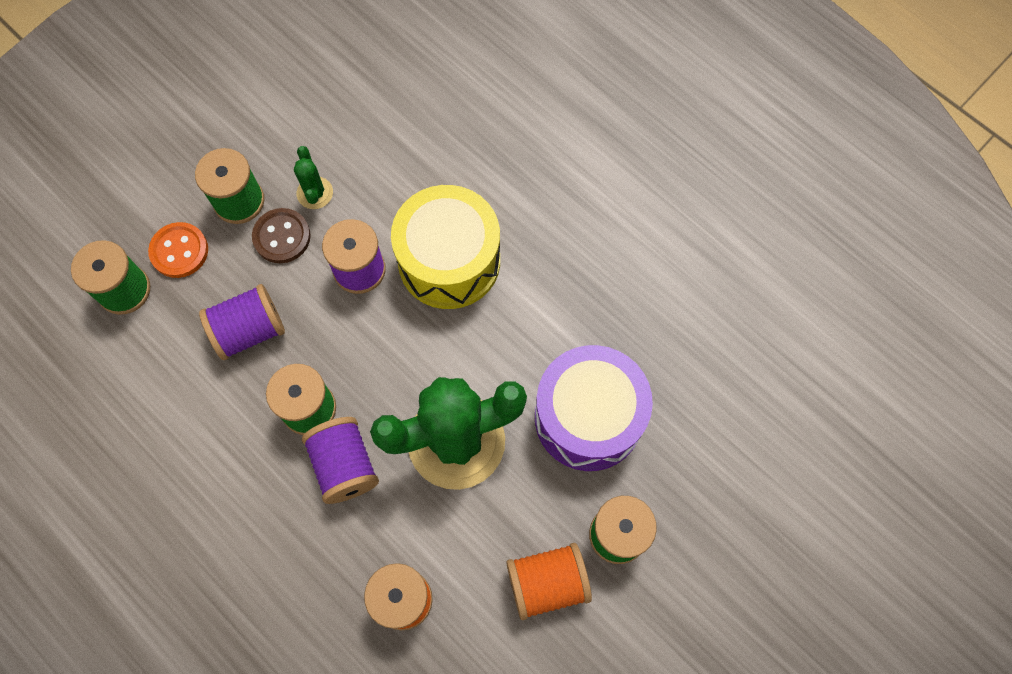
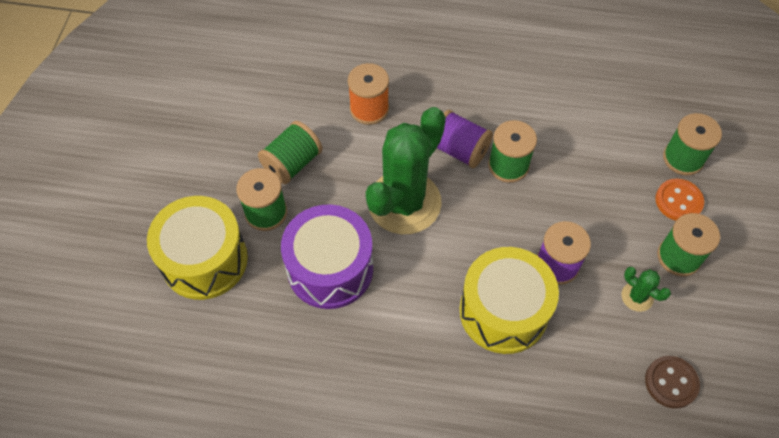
camera: 145 degrees right, 10 degrees down
purple spool [199,284,285,360] -> none
brown button [252,208,311,263] -> brown button moved to [645,356,700,409]
orange spool [506,543,592,620] -> green spool [258,121,322,184]
none -> yellow drum [147,196,248,300]

